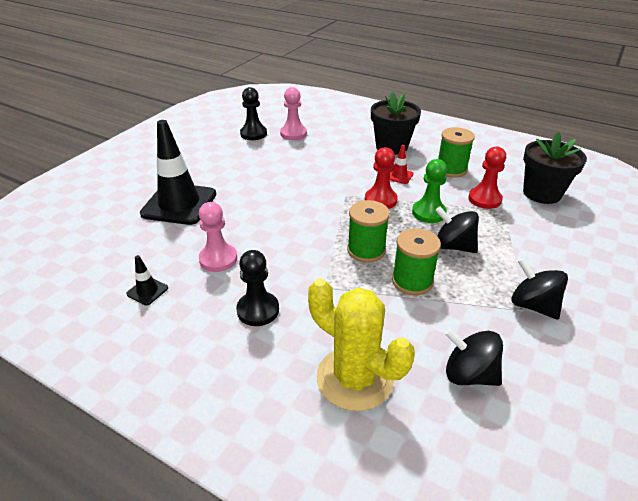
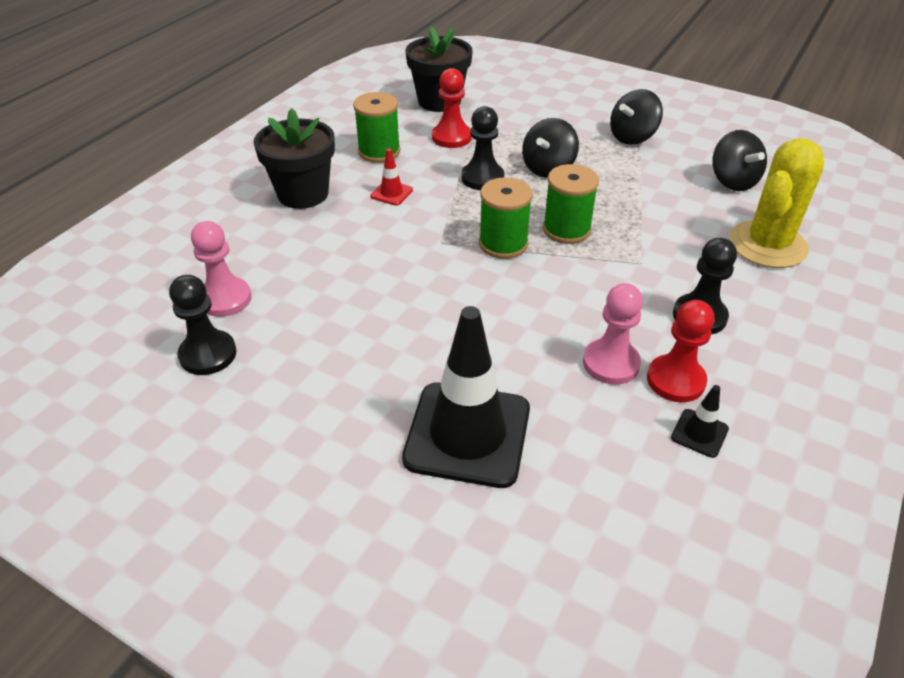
camera: 90 degrees left, 5 degrees up
red pawn [365,147,398,209] -> red pawn moved to [647,300,715,402]
green spool [392,228,441,295] -> green spool moved to [479,178,533,259]
green pawn [412,159,447,223] -> black pawn [461,106,504,190]
black spinning top [445,328,503,386] -> black spinning top turned 45 degrees counterclockwise [712,130,767,191]

